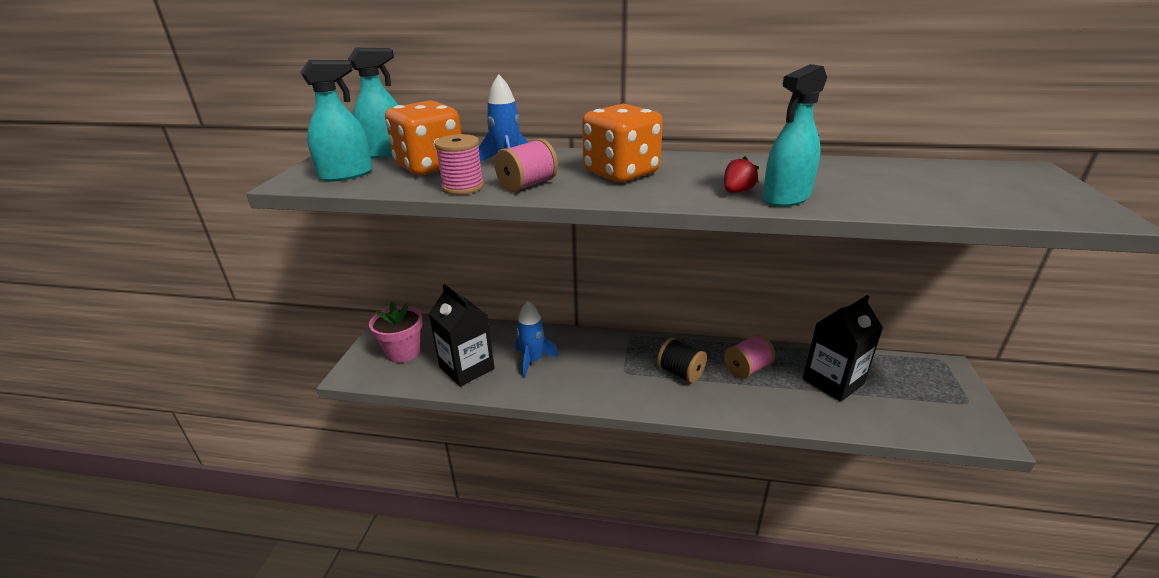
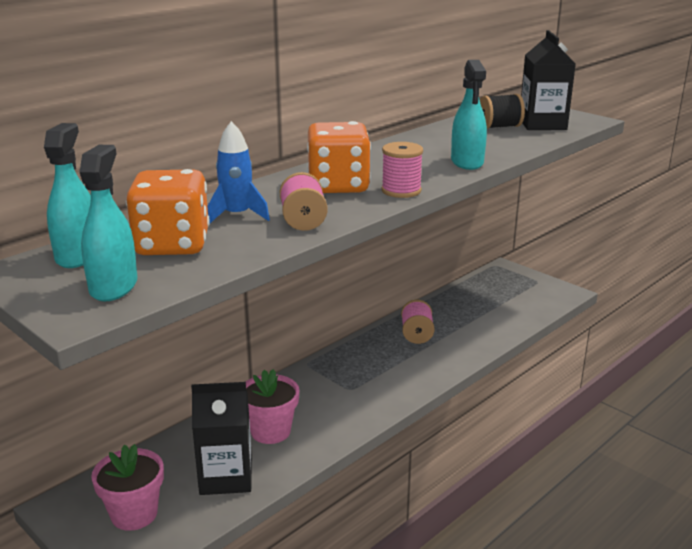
camera: 55 degrees left, 5 degrees down
pink spool [434,134,484,195] -> pink spool moved to [381,142,423,198]
blue rocket [516,301,558,378] -> pink flower pot [245,369,299,444]
black spool [657,338,707,383] -> black spool moved to [480,94,525,129]
red strawberry [724,156,759,193] -> none
black carton [803,295,883,402] -> black carton moved to [521,30,576,130]

